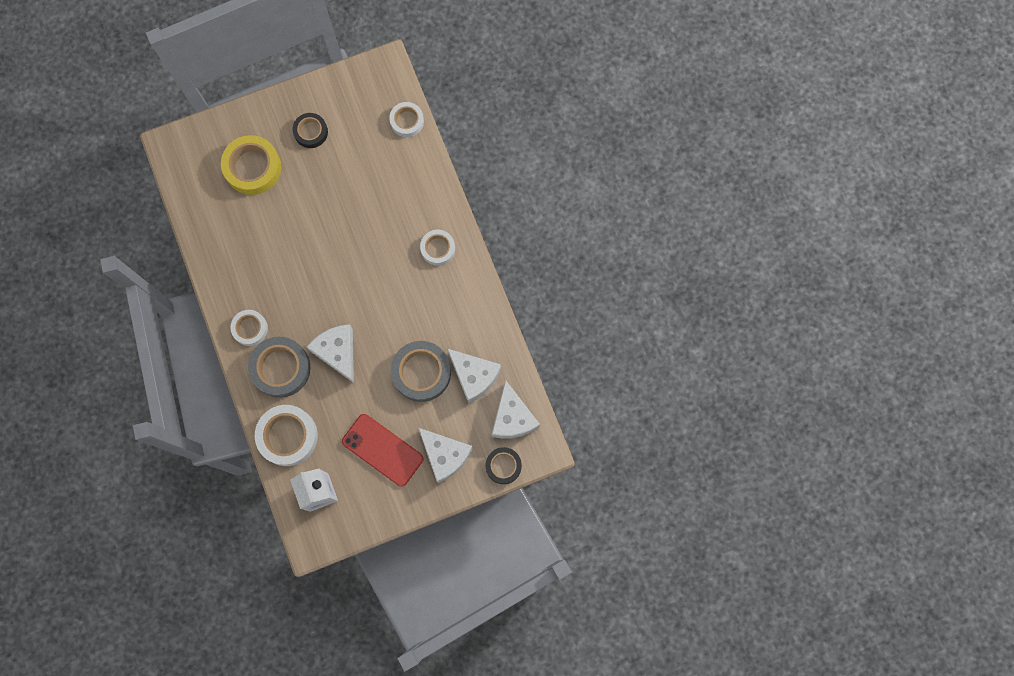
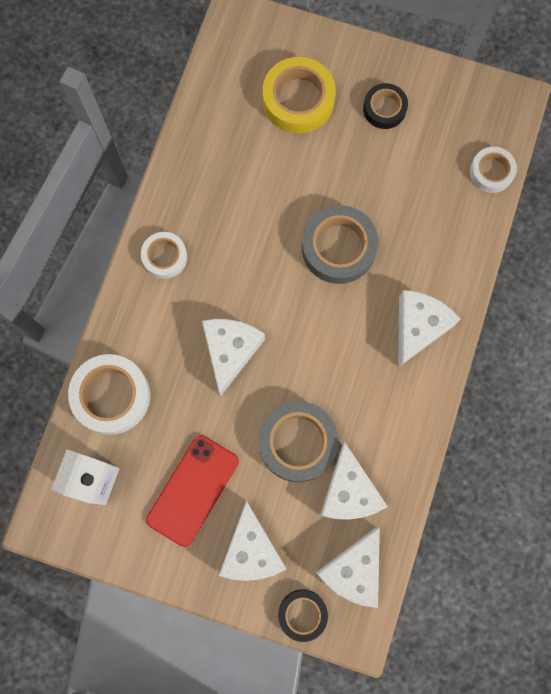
camera: 40 degrees right, 0 degrees up
grey tape [248,337,311,398] -> grey tape moved to [302,205,378,284]
red phone [342,414,423,487] -> red phone turned 45 degrees clockwise [146,435,239,547]
white tape [420,230,455,266] -> white cheese [398,290,460,367]

